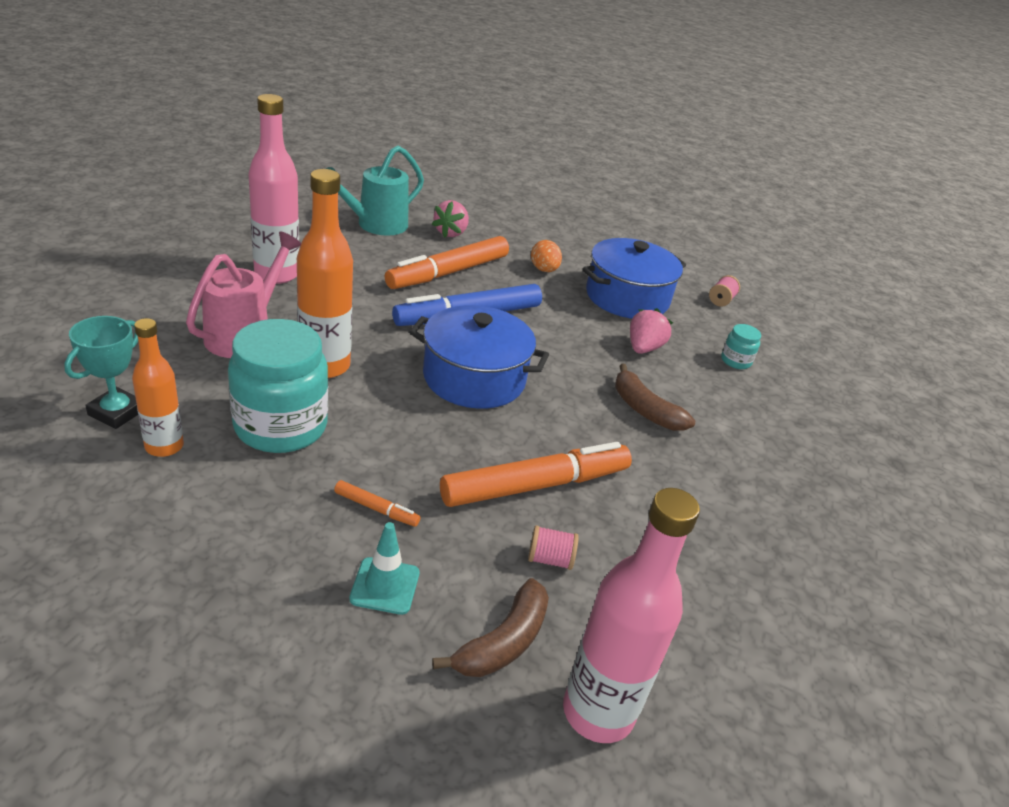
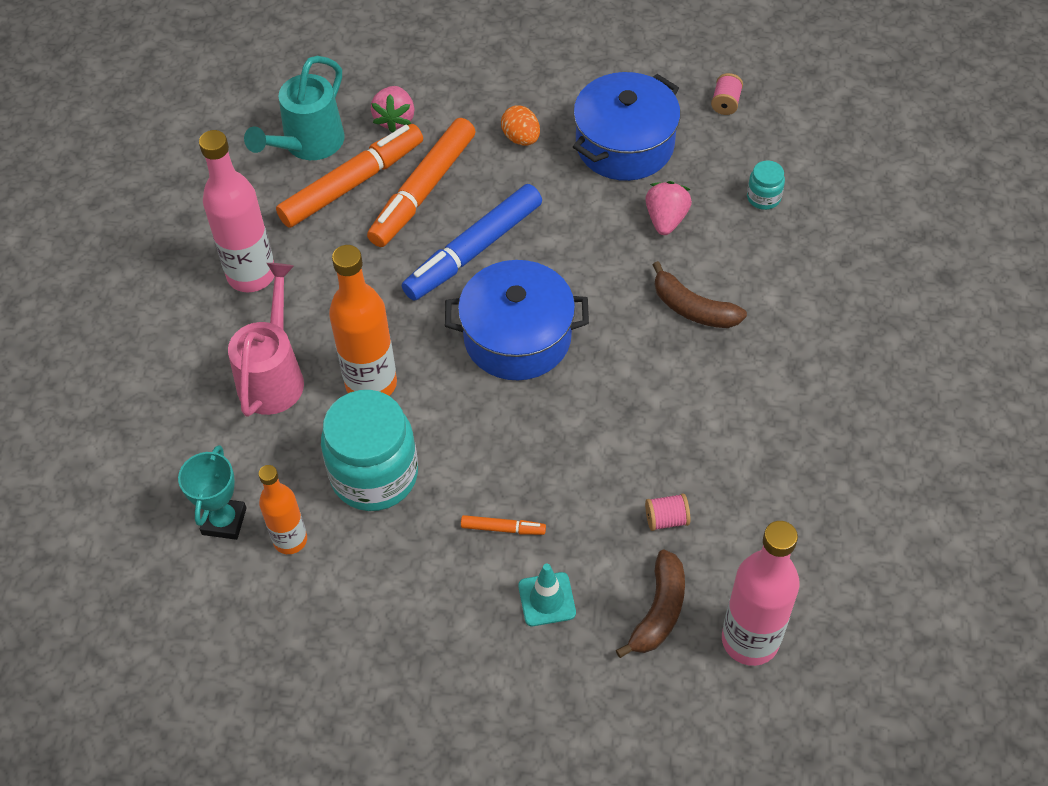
camera: 10 degrees left, 20 degrees up
orange marker [440,442,632,507] -> orange marker moved to [276,124,423,228]

